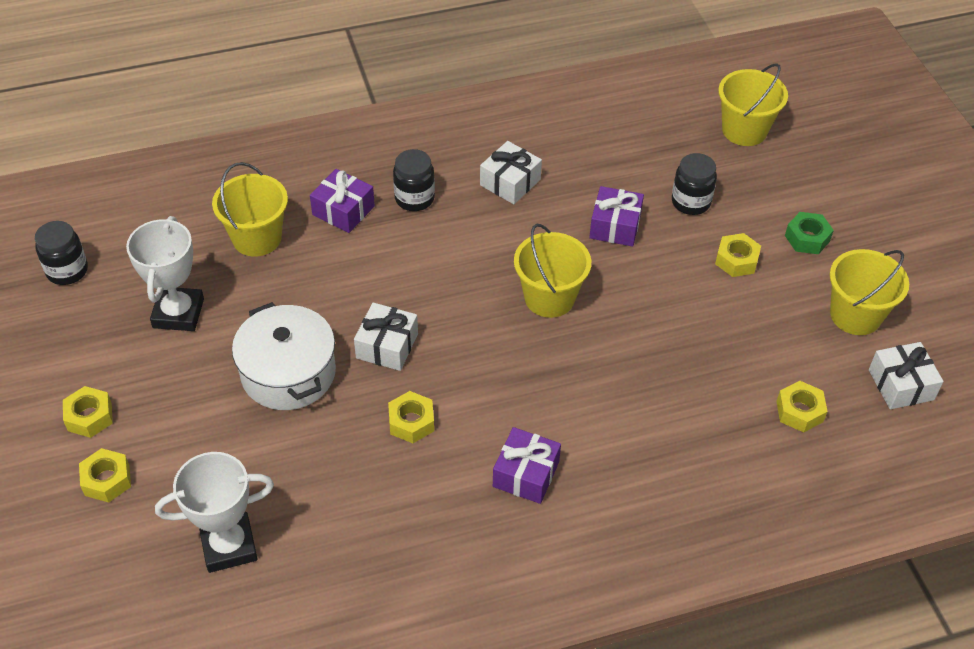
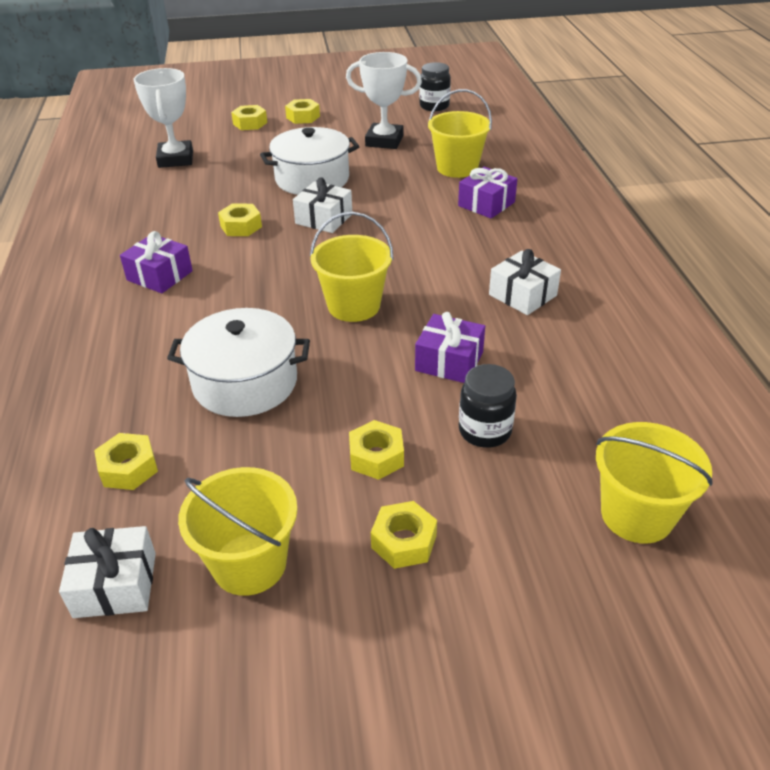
camera: 100 degrees right, 10 degrees down
black jar [393,149,435,211] -> none
green nut [785,212,834,254] -> yellow nut [371,501,437,569]
none -> white pot [167,308,310,417]

